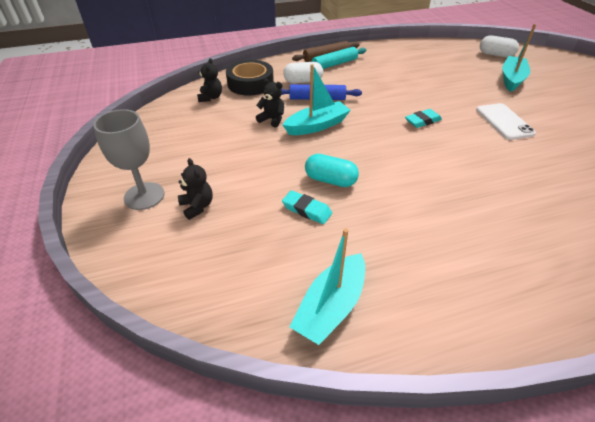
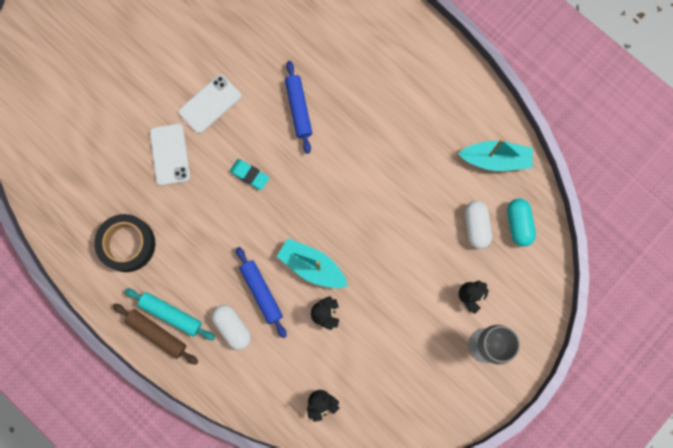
camera: 120 degrees left, 35 degrees up
black tape [226,60,274,96] -> black tape moved to [94,214,155,272]
turquoise eraser [282,190,332,224] -> none
turquoise capsule [305,154,359,187] -> turquoise capsule moved to [507,199,536,247]
white capsule [480,36,519,57] -> white capsule moved to [465,201,492,249]
turquoise boat [502,24,537,92] -> none
none -> white phone [150,124,190,186]
none -> blue rolling pin [285,61,312,154]

